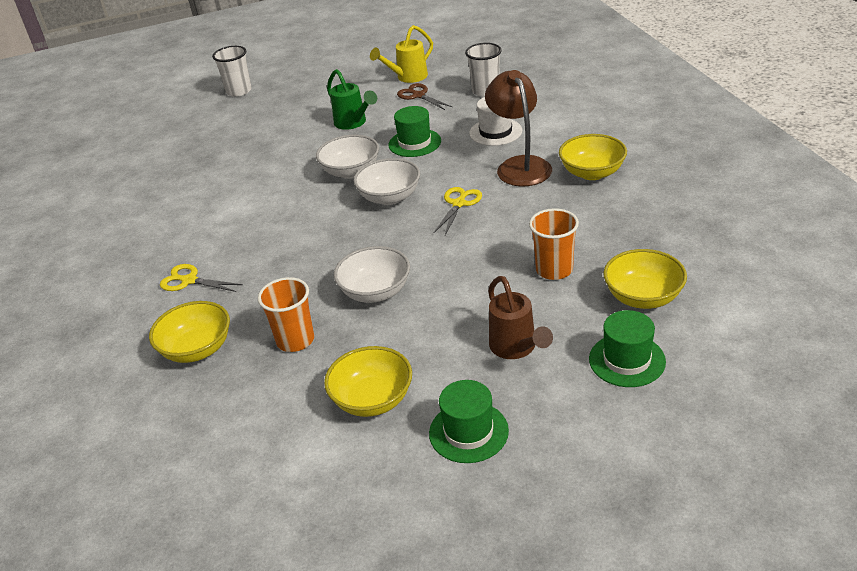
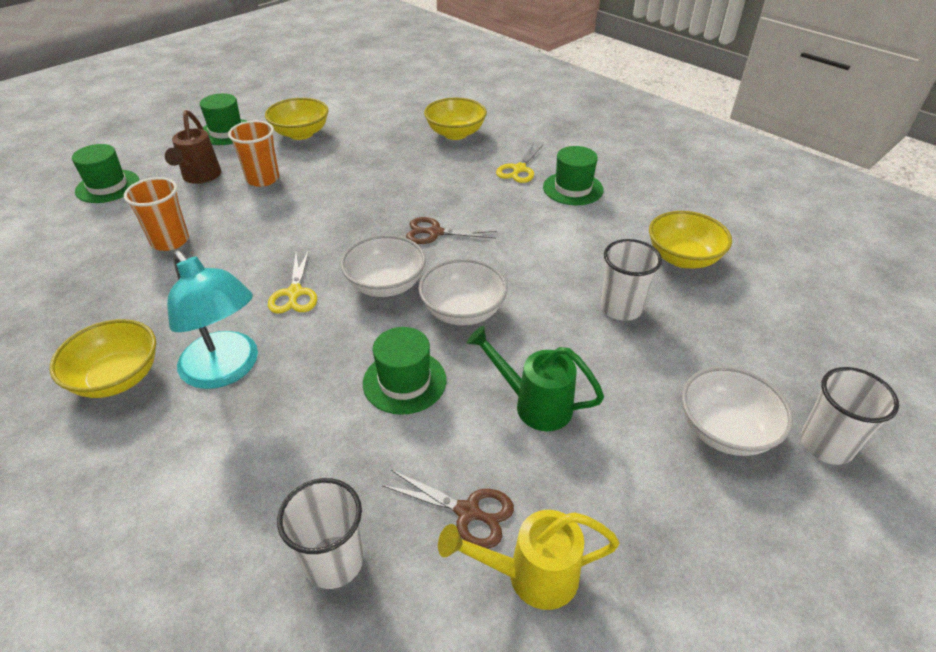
camera: 150 degrees right, 5 degrees up
yellow scissors [160,264,243,292] -> yellow scissors turned 120 degrees clockwise [496,143,544,183]
orange cup [258,277,314,352] -> orange cup moved to [228,121,279,187]
white bowl [334,246,410,303] -> white bowl moved to [682,367,793,456]
yellow watering can [370,25,433,83] -> yellow watering can turned 120 degrees counterclockwise [438,510,620,610]
white hat [469,97,522,146] -> none
brown lamp [485,70,552,186] -> turquoise lamp [167,250,258,389]
brown watering can [488,276,553,359] -> brown watering can turned 135 degrees counterclockwise [165,110,221,184]
yellow bowl [603,249,687,309] -> yellow bowl moved to [649,211,732,269]
none -> brown scissors [406,217,497,244]
none -> green hat [543,146,604,205]
none -> white cup [601,239,662,321]

